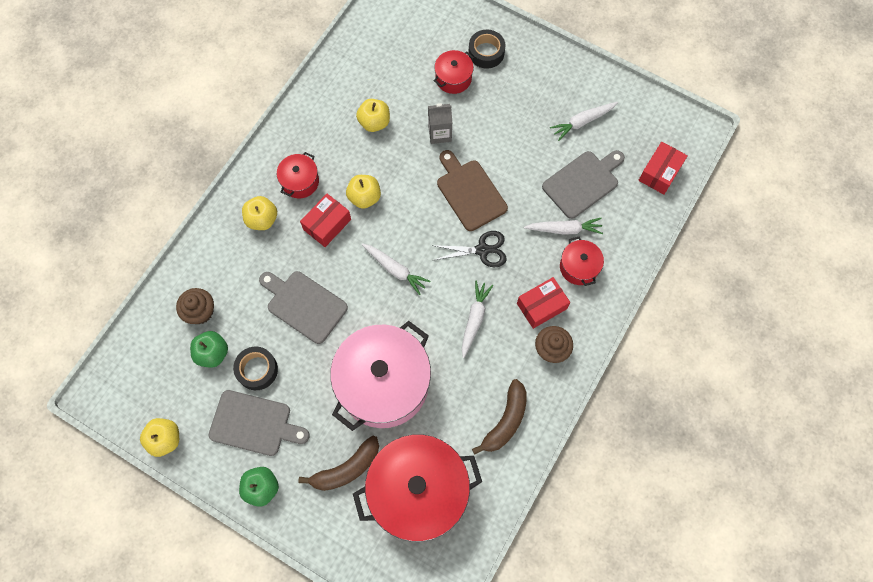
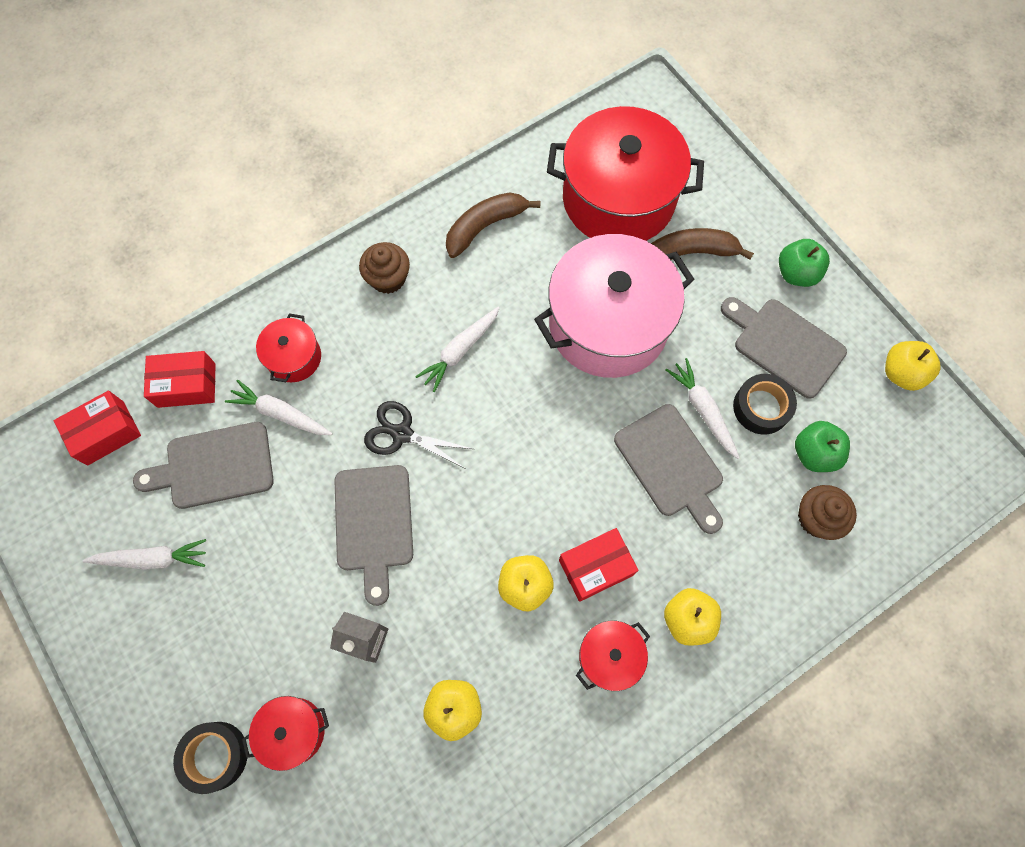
camera: 155 degrees left, 0 degrees up
white carrot [361,243,430,295] -> white carrot moved to [666,358,740,459]
brown cutting board [437,150,508,231] -> grey cutting board [334,465,413,606]
red box [517,277,570,329] -> red box moved to [144,351,216,408]

